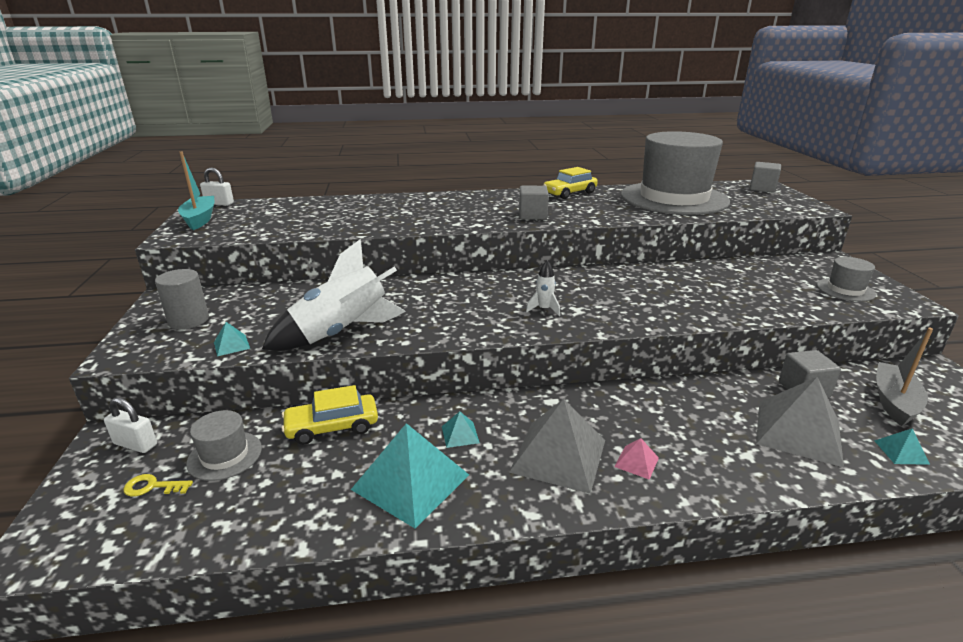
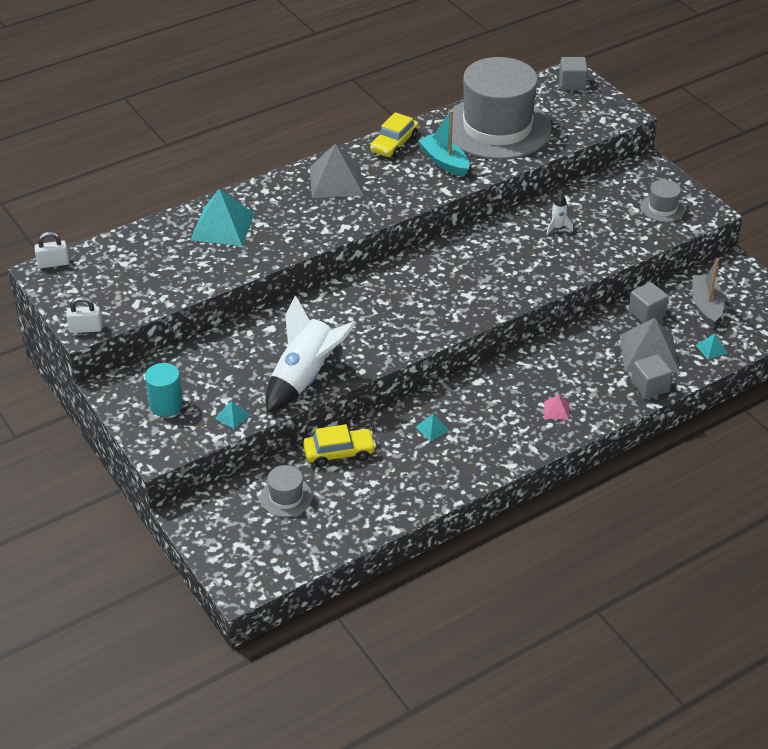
camera: 25 degrees left, 15 degrees up
white padlock [104,397,157,453] -> white padlock moved to [66,297,102,333]
yellow key [123,474,193,497] -> none
grey cylinder [155,269,209,329] -> turquoise cylinder [145,363,183,417]
turquoise boat [178,151,214,230] -> turquoise boat moved to [418,110,469,177]
yellow car [281,385,378,445] -> yellow car turned 150 degrees counterclockwise [303,424,376,467]
turquoise pyramid [351,423,469,529] -> turquoise pyramid moved to [190,189,255,246]
grey pyramid [509,399,605,494] -> grey pyramid moved to [310,144,364,198]
grey cube [519,186,549,220] -> grey cube moved to [631,355,672,399]
white rocket [526,260,560,316] -> white rocket moved to [547,193,573,235]

